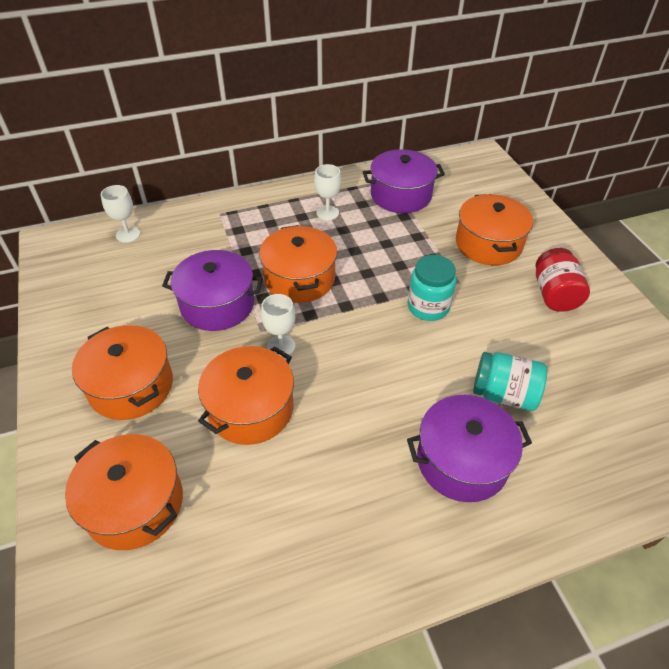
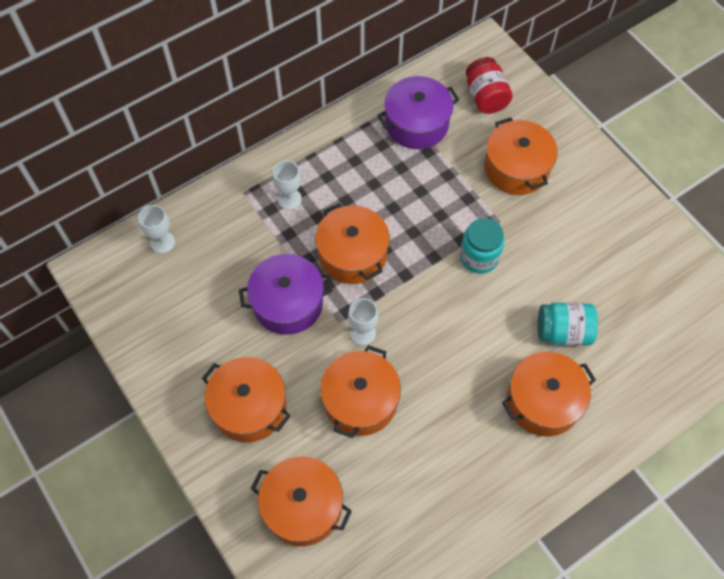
camera: 15 degrees left, 15 degrees up
white goblet [314,164,341,220] -> white goblet moved to [272,161,302,210]
purple pot [407,395,532,502] -> orange pot [502,352,596,437]
red jar [536,248,590,312] -> red jar moved to [466,57,513,114]

